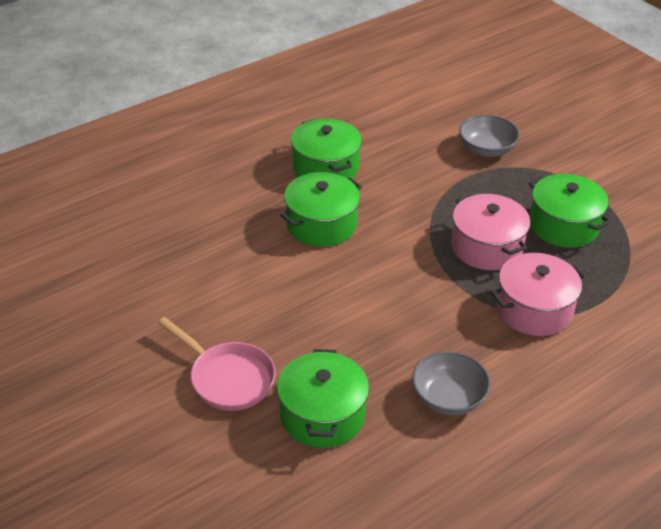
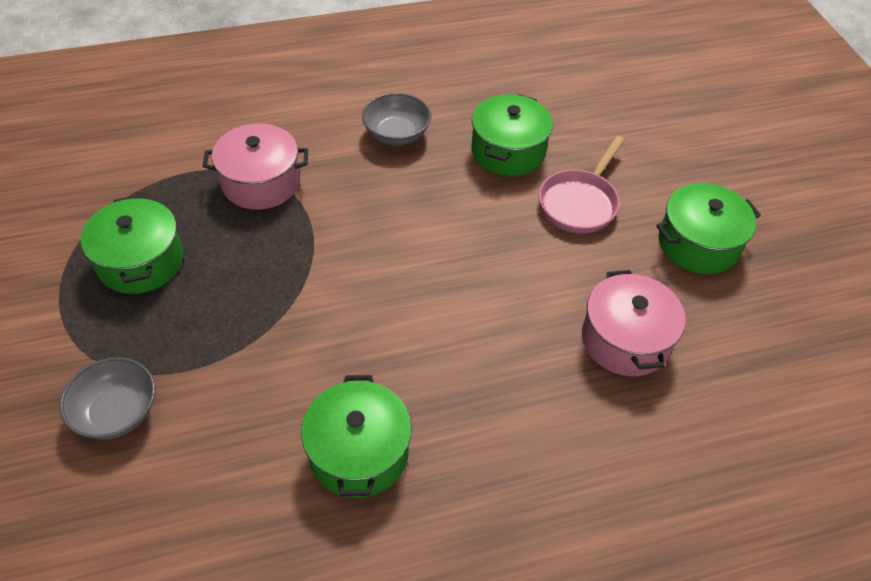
camera: 160 degrees left, 10 degrees up
pink pan [158,317,276,411] -> pink pan turned 120 degrees counterclockwise [539,136,625,233]
green pot [280,172,362,247] -> green pot moved to [656,183,761,274]
pink pot [451,194,530,270] -> pink pot moved to [582,270,686,376]

